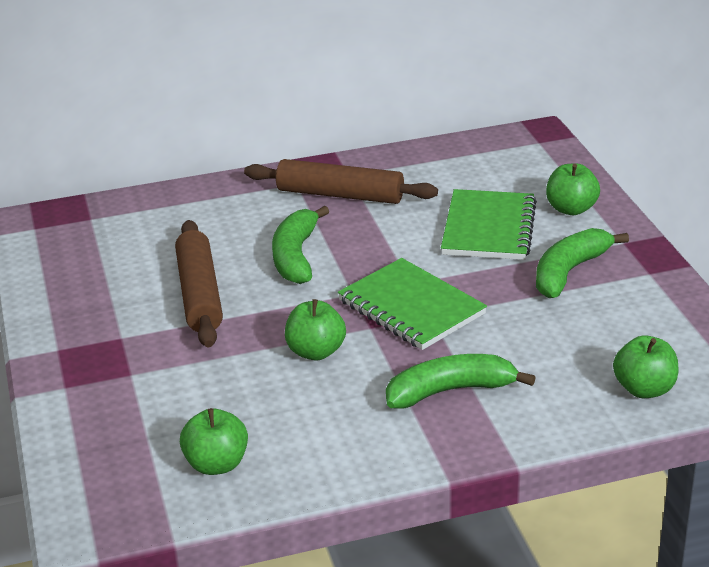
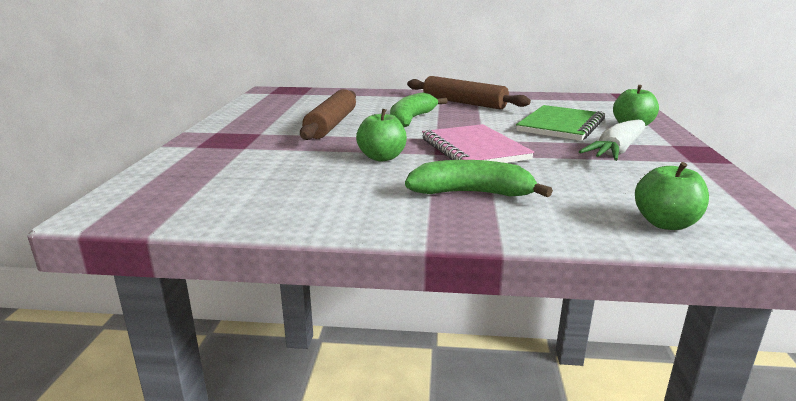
camera: 20 degrees right, 10 degrees down
green apple [180,408,248,475] -> none
green notebook [338,258,487,350] -> pink notebook [422,124,534,163]
green banana [536,228,629,298] -> white carrot [579,120,646,161]

